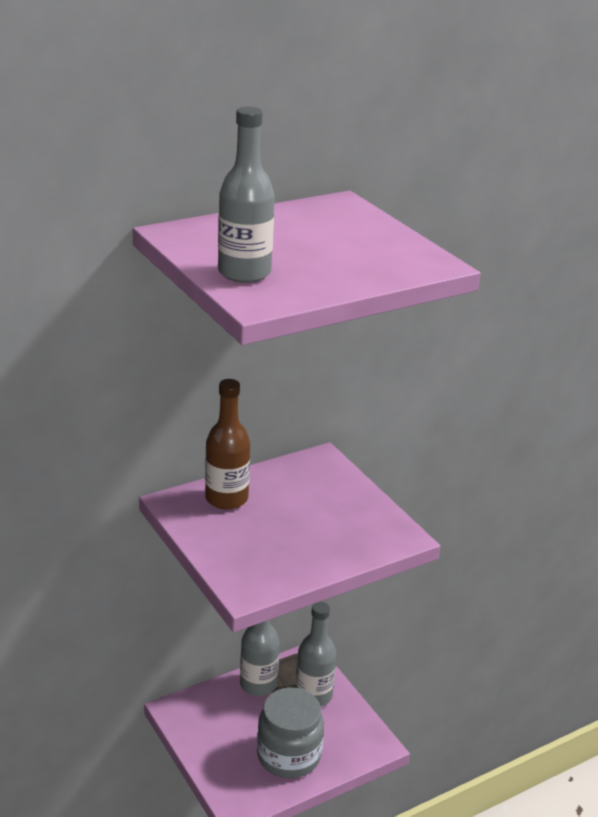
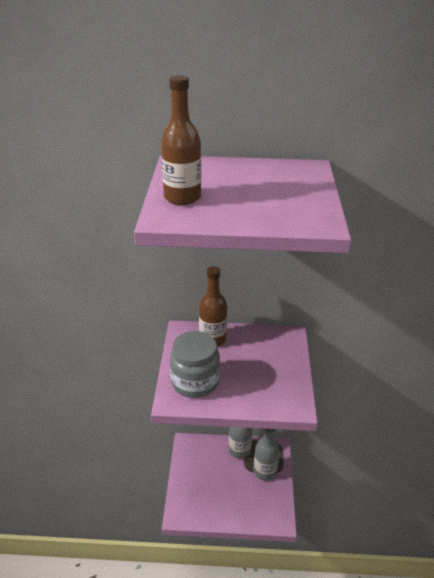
camera: 35 degrees right, 5 degrees up
grey bottle [218,106,275,283] -> brown bottle [161,75,201,205]
grey jar [257,687,324,778] -> grey jar moved to [170,331,220,398]

